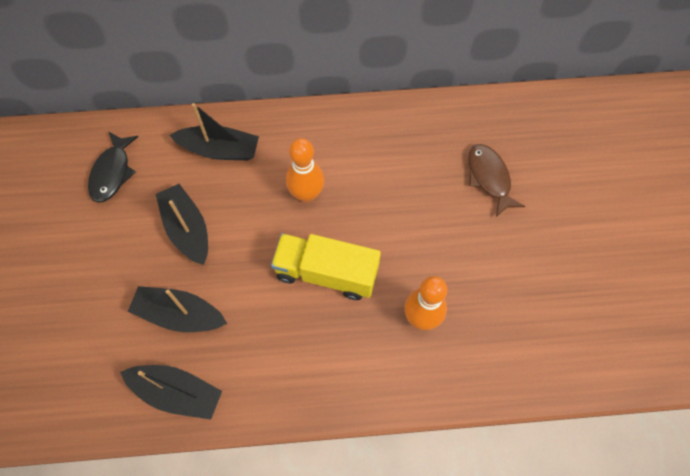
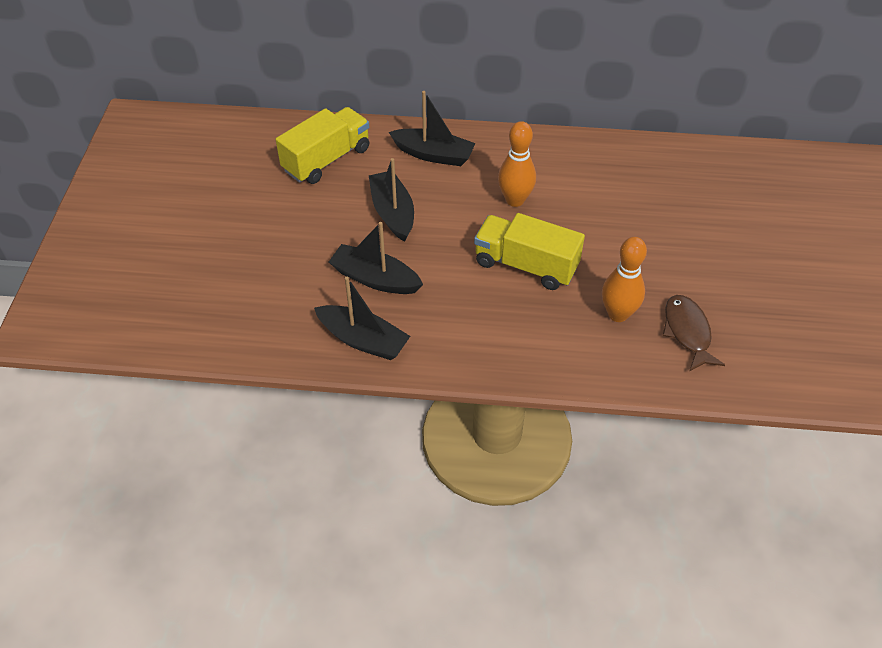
camera: 10 degrees right, 15 degrees down
black fish [88,131,138,203] -> yellow truck [276,107,369,184]
brown fish [468,144,525,217] -> brown fish moved to [663,295,725,372]

